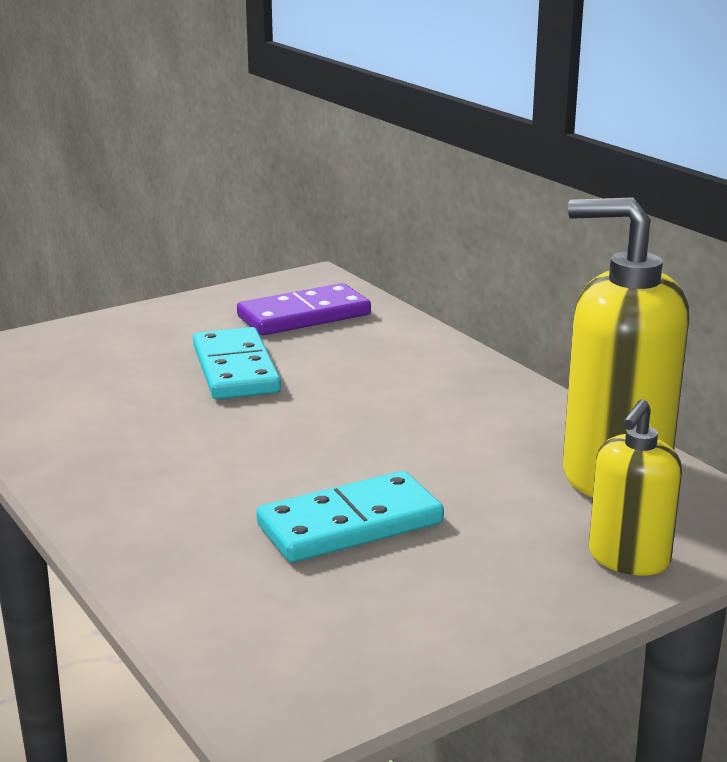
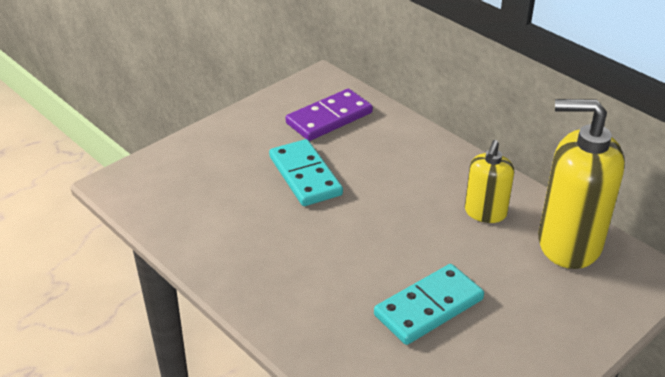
camera: 10 degrees left, 15 degrees up
yellow soap dispenser [589,399,682,576] -> yellow soap dispenser moved to [465,140,514,223]

